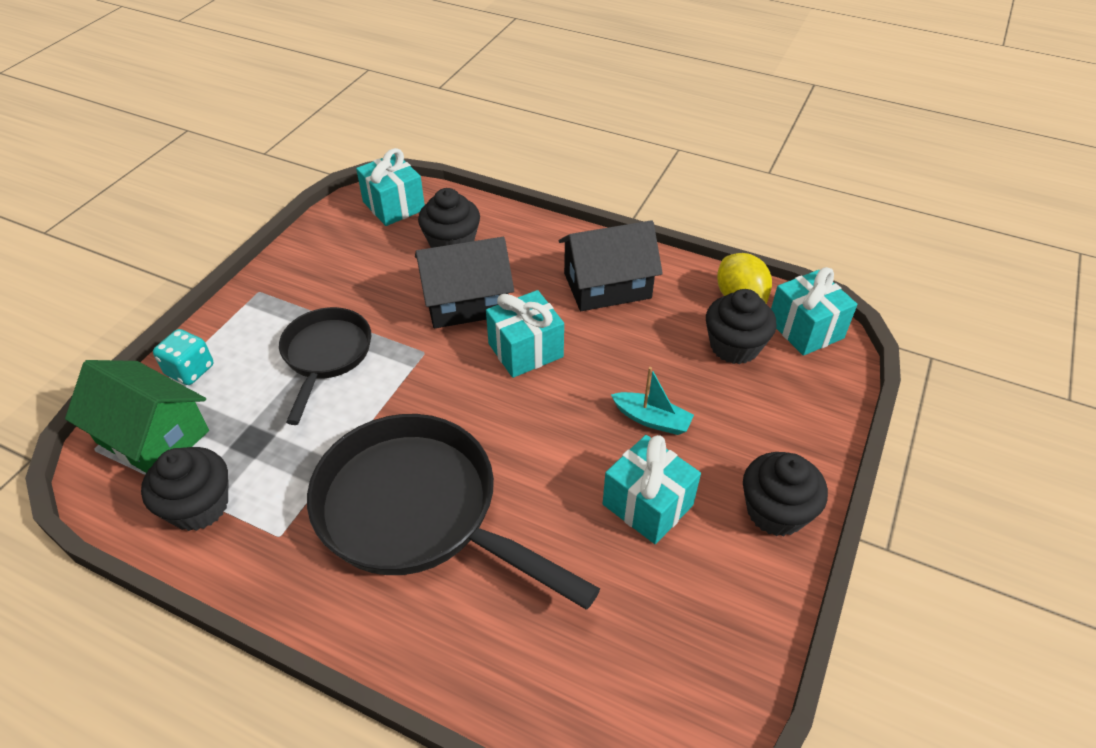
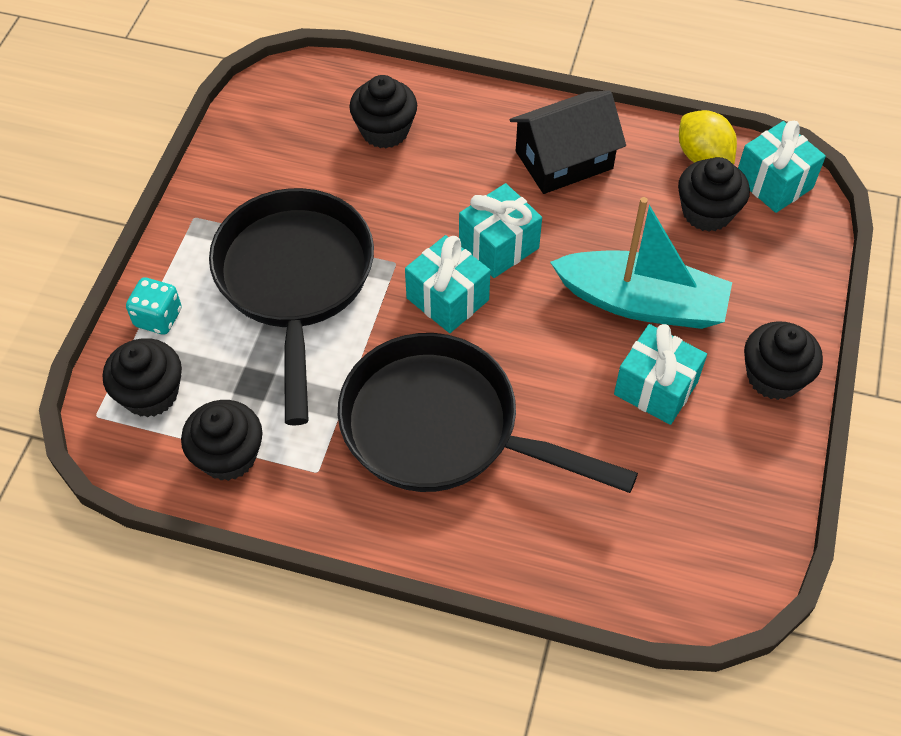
camera: 10 degrees left, 10 degrees up
green house [65,360,209,473] -> black cupcake [103,338,182,417]
black pan [279,307,371,425] -> black pan [209,188,374,426], size x1.71
turquoise gift [356,148,425,226] -> turquoise gift moved to [405,235,491,333]
black house [415,237,514,329] -> none
turquoise boat [611,367,694,435] -> turquoise boat [550,197,732,329], size x2.13

